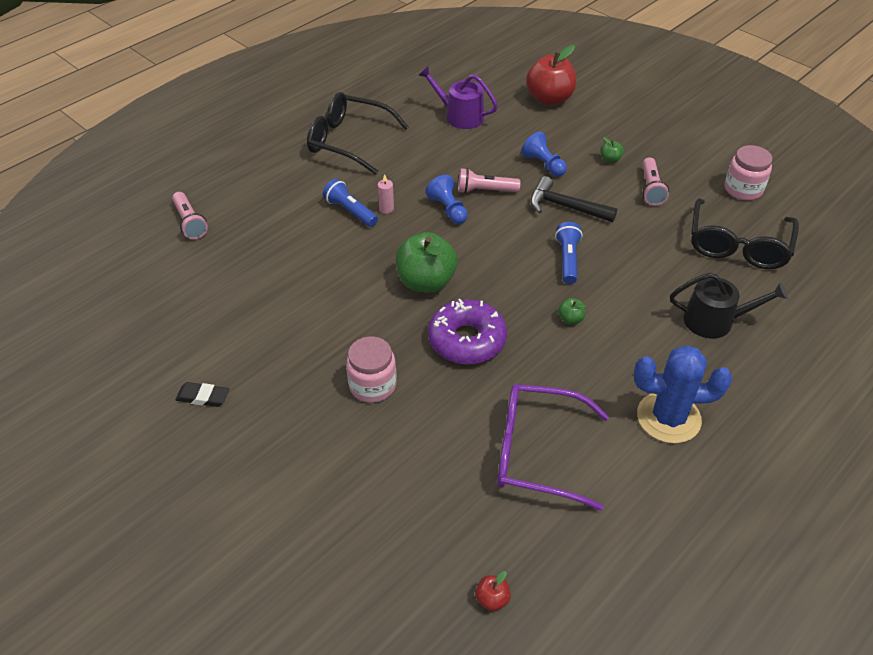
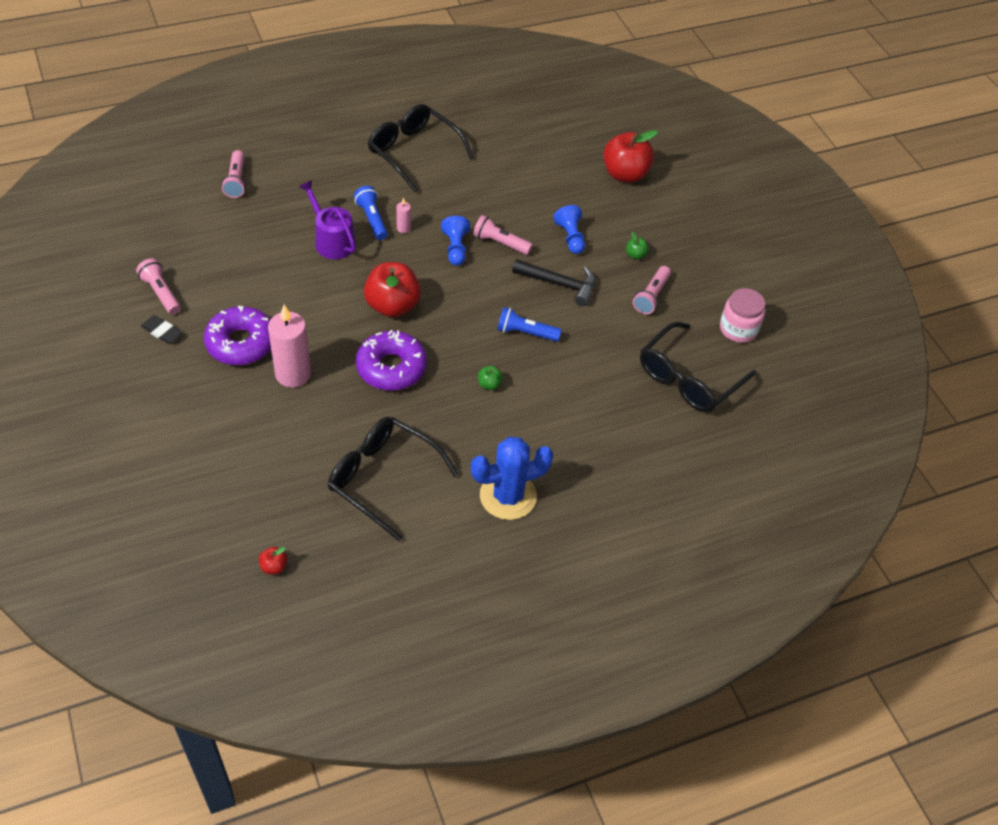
camera: 20 degrees right, 5 degrees up
pink jar [346,336,397,403] -> pink candle [268,305,311,388]
green apple [396,232,458,293] -> red apple [364,262,421,317]
purple watering can [418,66,498,129] -> purple watering can moved to [299,181,356,259]
purple glasses [497,384,609,511] -> black glasses [328,416,459,541]
black hammer [530,176,617,222] -> black hammer turned 150 degrees clockwise [512,259,595,306]
blue flashlight [555,222,582,284] -> blue flashlight turned 105 degrees counterclockwise [497,307,562,342]
blue cactus [634,345,732,443] -> blue cactus turned 45 degrees counterclockwise [471,437,554,520]
black watering can [670,273,788,339] -> none
none -> pink flashlight [136,258,181,315]
none -> purple donut [204,305,271,365]

